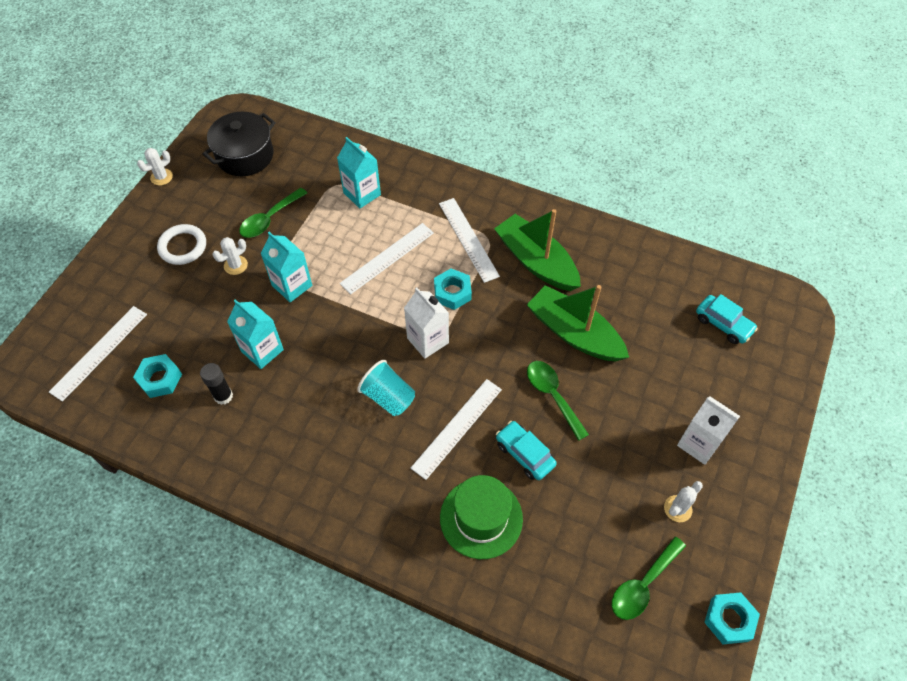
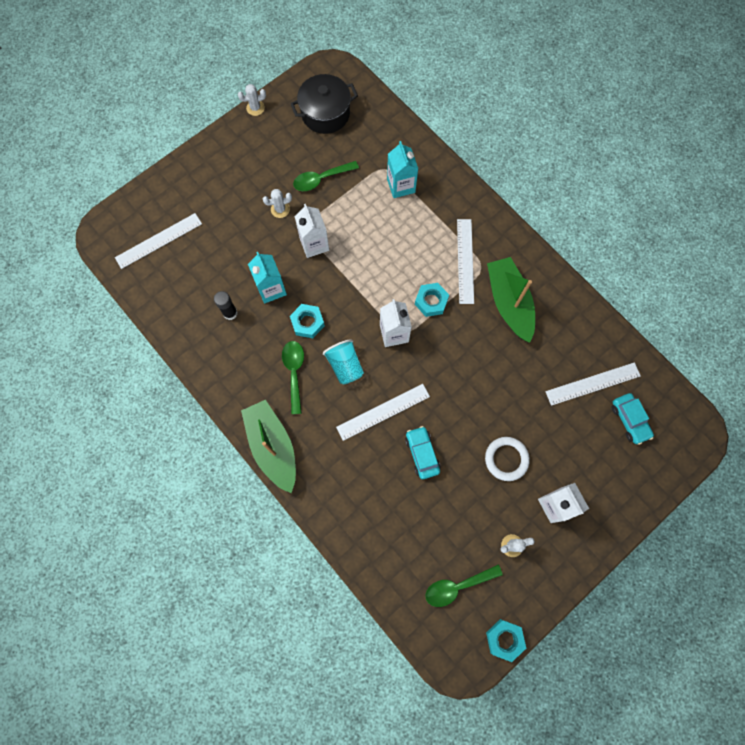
camera: 25 degrees right, 15 degrees up
turquoise nut [133,354,182,398] -> turquoise nut moved to [290,304,325,338]
white ring [157,224,206,265] -> white ring moved to [485,437,530,481]
turquoise carton [260,232,312,302] -> white carton [294,204,329,258]
white ruler [340,223,434,294] -> white ruler moved to [545,362,641,406]
green hat [440,475,523,559] -> none
green boat [527,285,629,361] -> green boat moved to [241,400,296,493]
green spoon [527,361,589,441] -> green spoon moved to [282,341,304,414]

